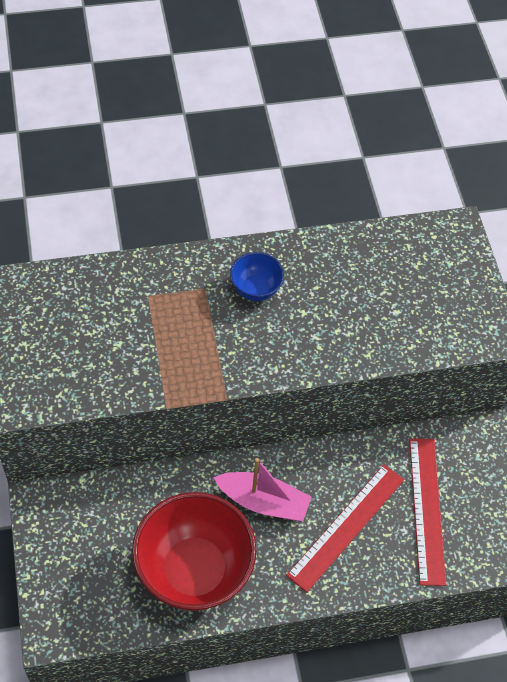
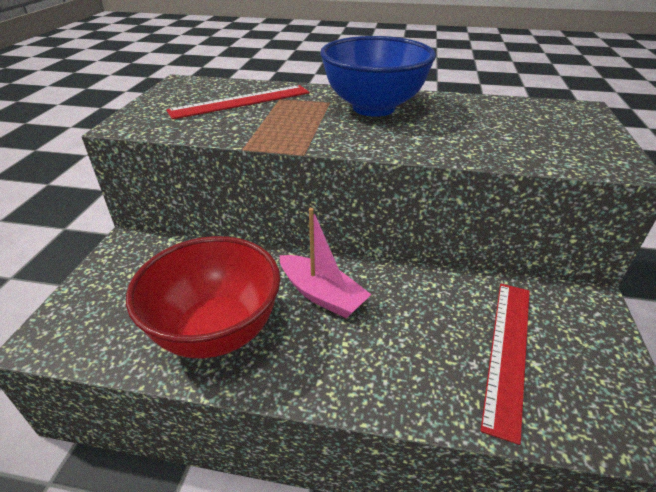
camera: 25 degrees right, 20 degrees down
blue bowl [230,252,284,301] -> blue bowl [320,36,436,117], size x2.15
red ruler [286,464,404,592] -> red ruler moved to [166,85,310,119]

